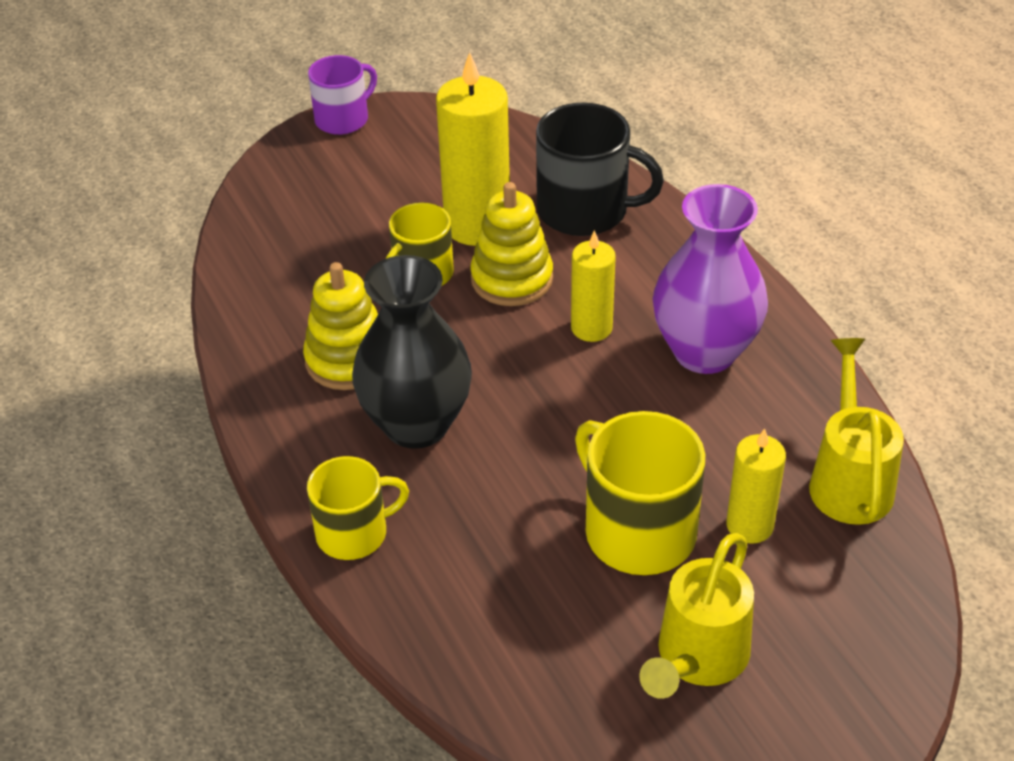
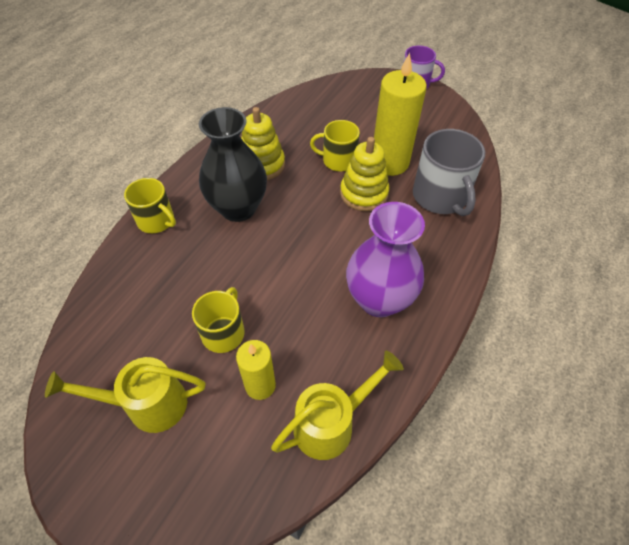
camera: 55 degrees right, 10 degrees up
black mug [536,103,664,236] -> grey mug [413,129,485,216]
yellow candle [571,230,616,342] -> none
yellow mug [575,411,705,575] -> yellow mug [192,287,245,353], size x0.64

